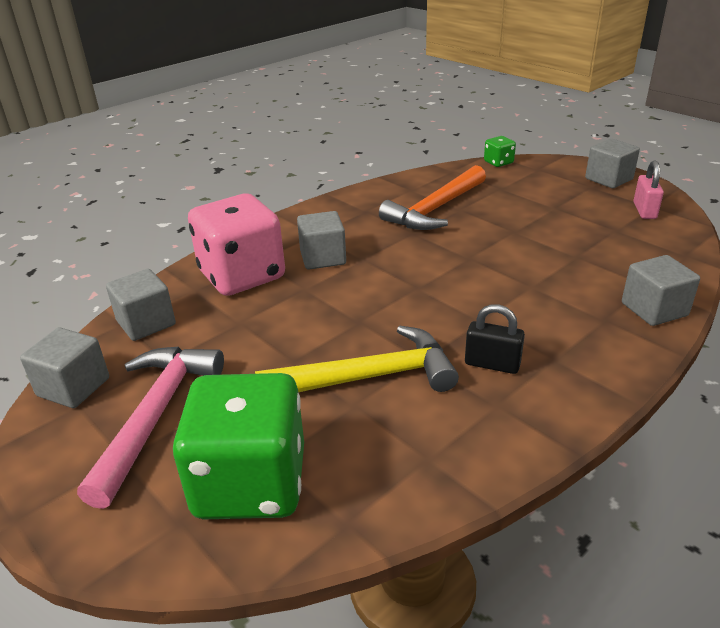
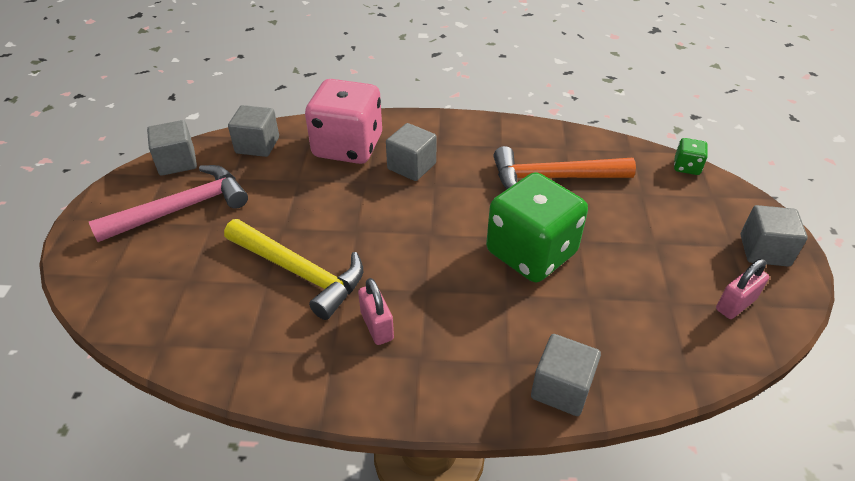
camera: 45 degrees right, 10 degrees up
green dice [173,373,304,519] -> green dice moved to [486,172,588,282]
black padlock [465,304,525,374] -> pink padlock [358,278,394,345]

